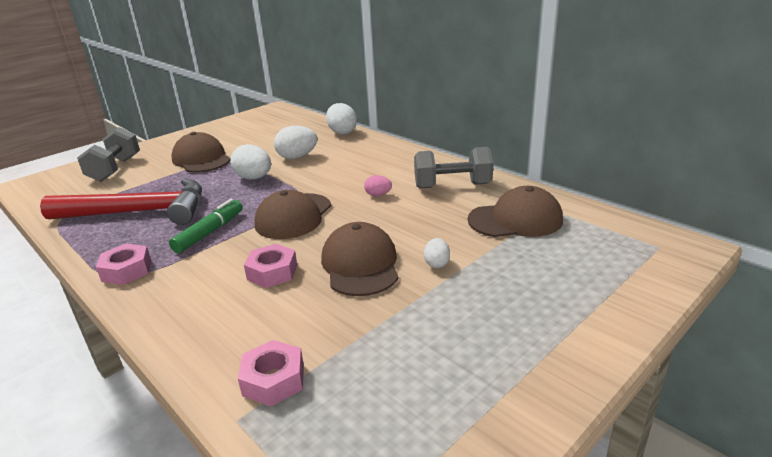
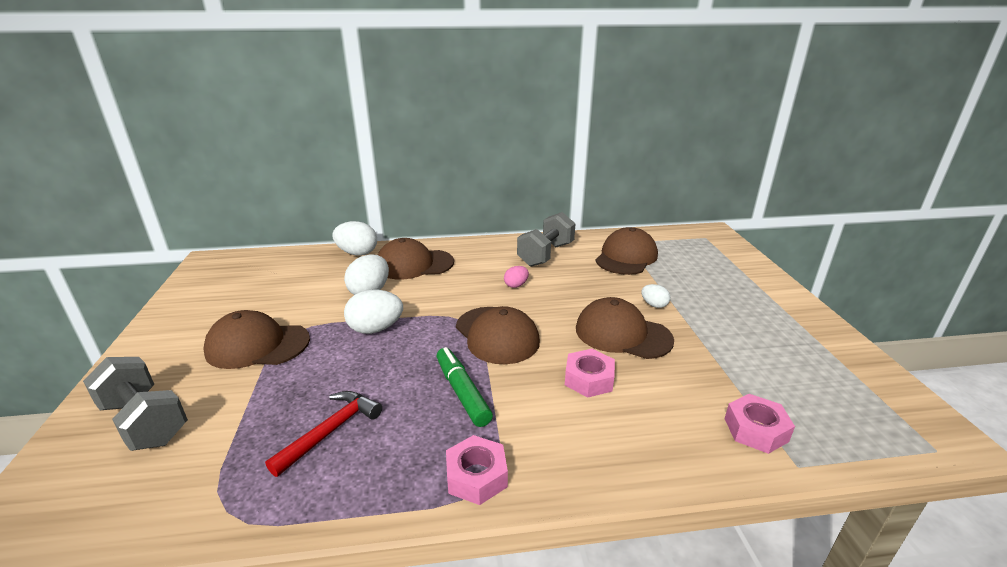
camera: 55 degrees left, 0 degrees up
red hammer [40,178,202,225] -> red hammer [265,391,382,477], size x0.52
none -> brown cap [378,238,454,279]

